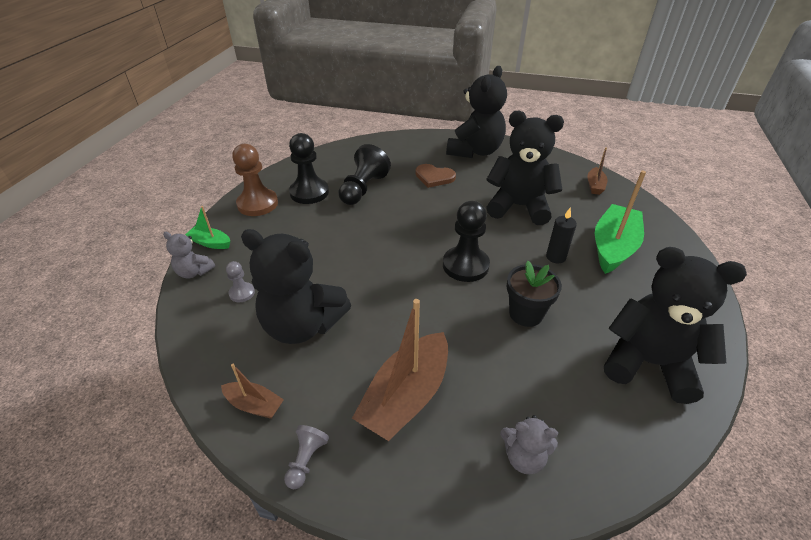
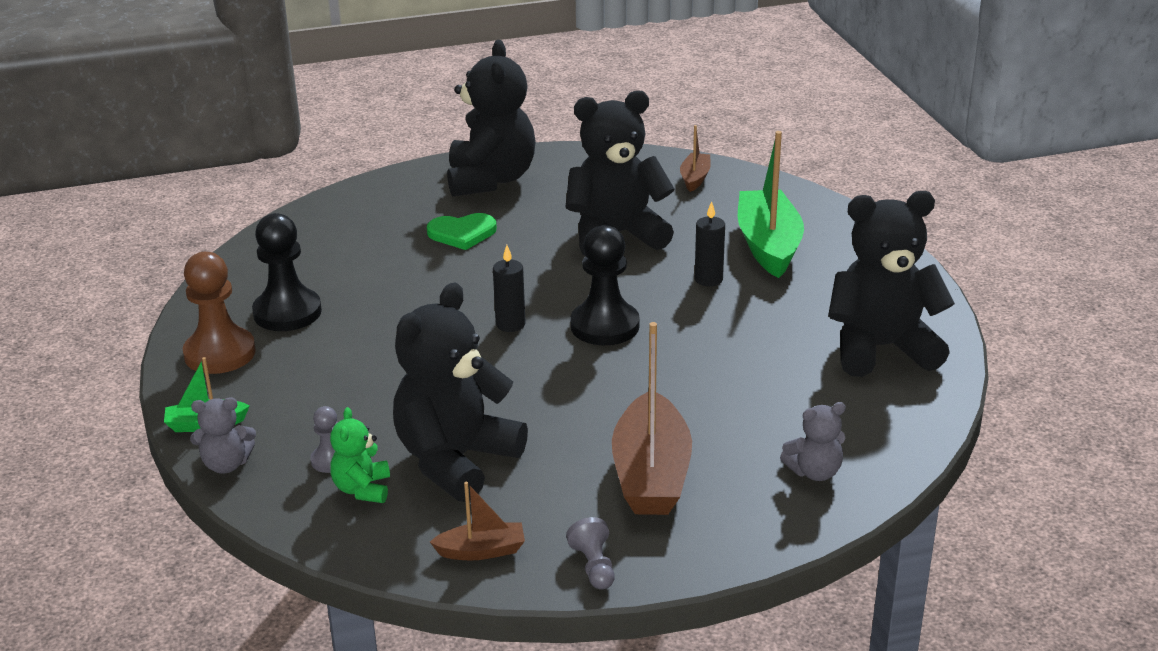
camera: 30 degrees left, 10 degrees down
black teddy bear [241,229,351,344] -> black teddy bear turned 135 degrees clockwise [393,283,528,502]
black pawn [338,144,391,205] -> none
brown heart [415,164,456,188] -> green heart [427,213,497,250]
black flower pot [507,261,562,327] -> none
brown boat [587,147,607,195] -> brown boat turned 150 degrees counterclockwise [680,125,711,192]
none -> green teddy bear [330,407,390,503]
none -> black candle [493,245,526,332]

